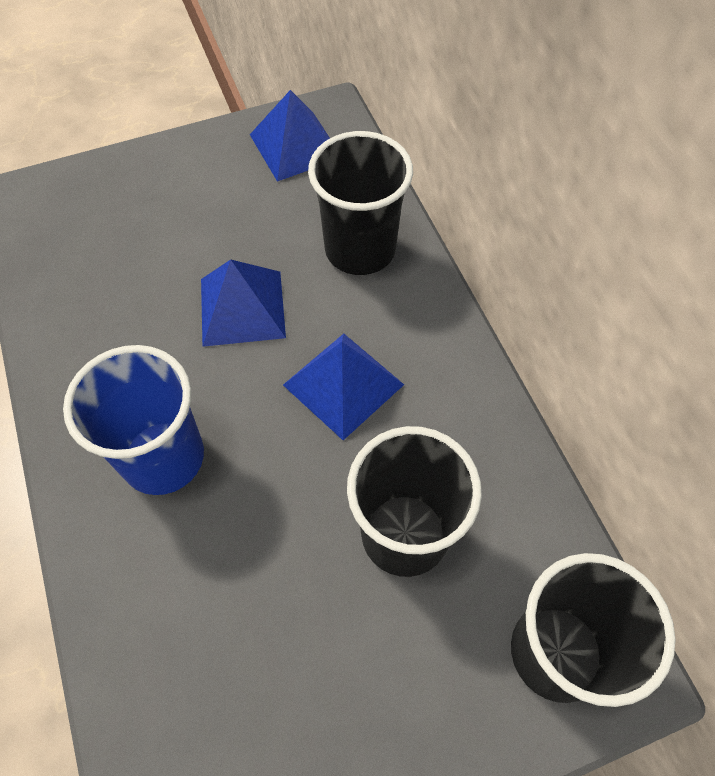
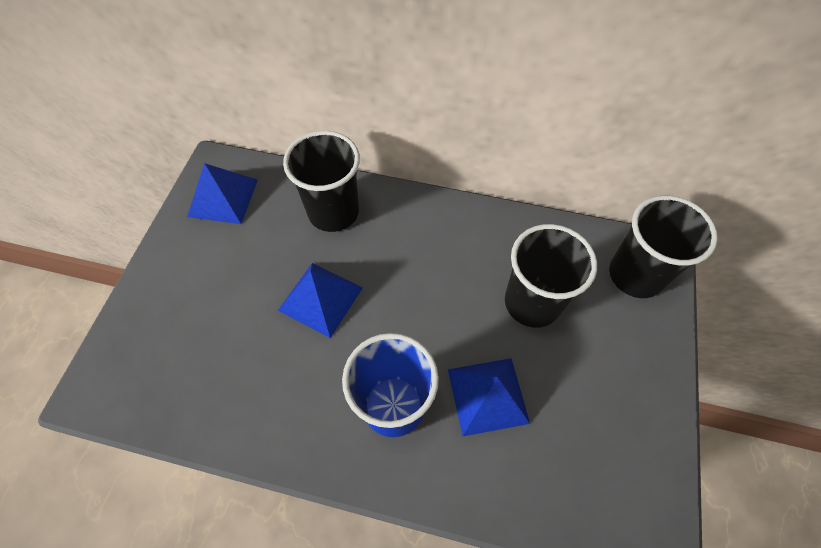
camera: 55 degrees left, 0 degrees up
blue pyramid [283,334,404,440] -> blue pyramid moved to [448,358,530,436]

